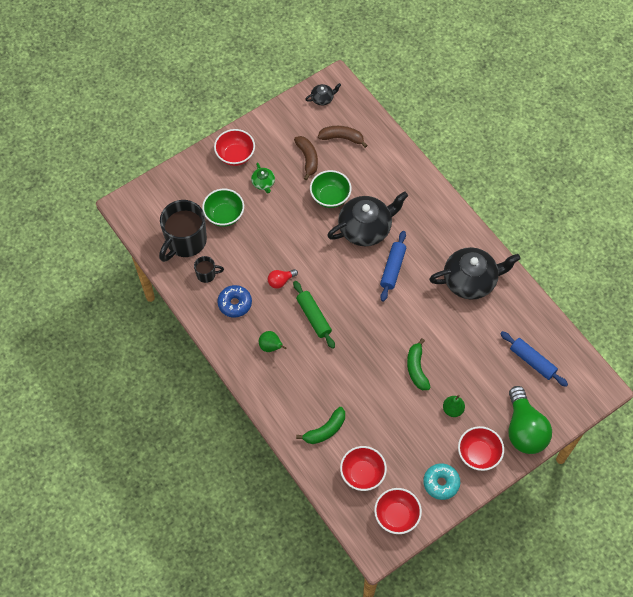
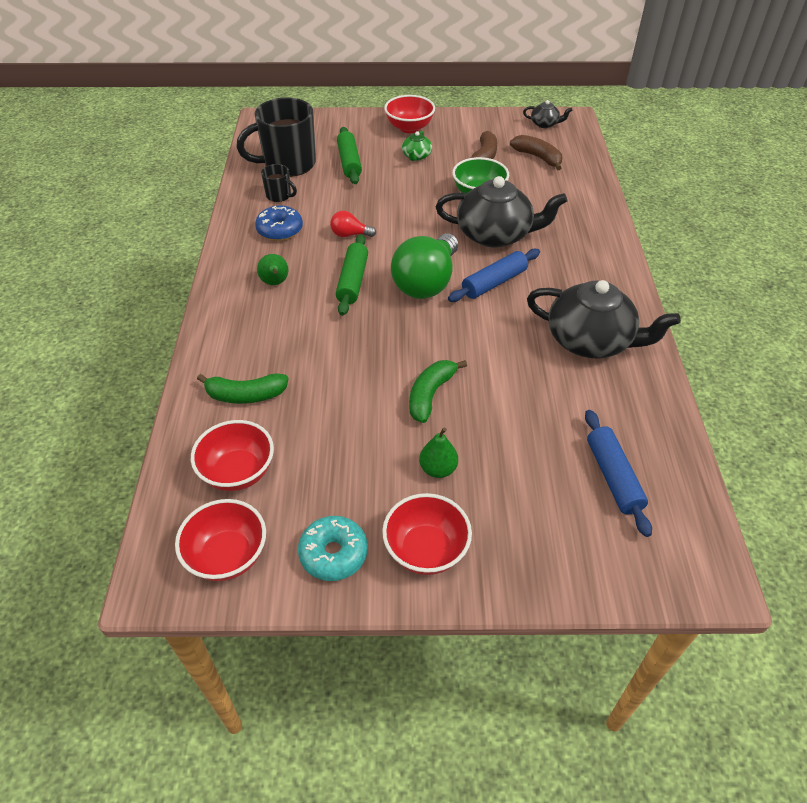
camera: 35 degrees right, 15 degrees down
green bowl [202,189,244,227] -> green rolling pin [337,127,362,184]
green light bulb [508,386,552,454] -> green light bulb moved to [391,233,458,299]

